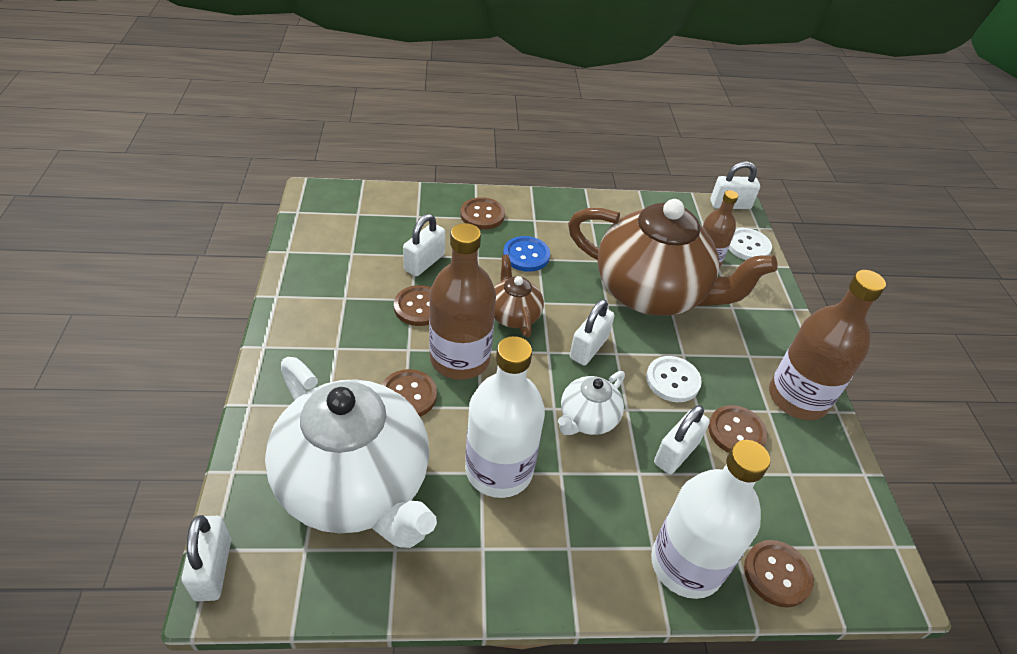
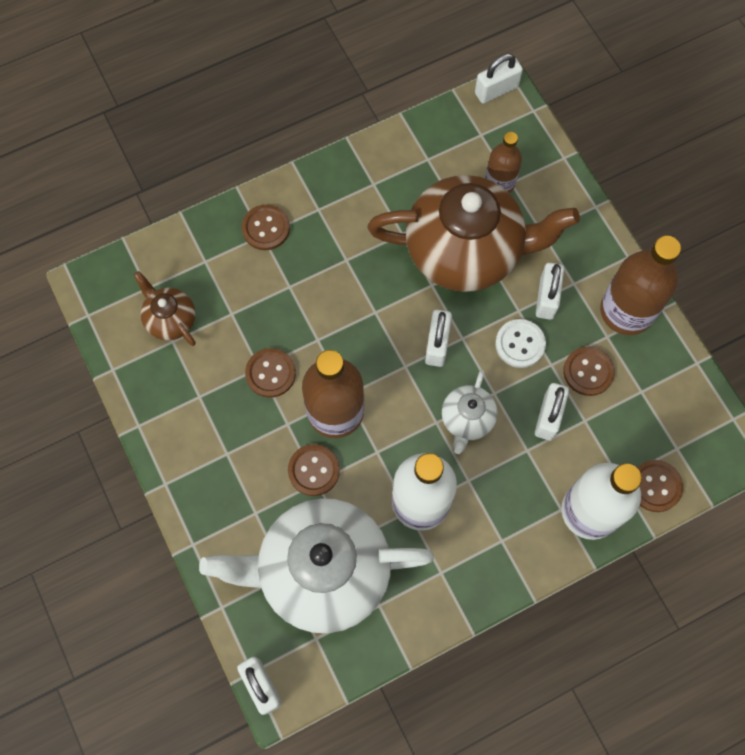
camera: 20 degrees left, 25 degrees up
white teapot [265,357,437,548] -> white teapot turned 150 degrees clockwise [199,498,434,633]
white padlock [403,214,445,276] -> white padlock moved to [536,263,564,320]
brown teapot [494,254,544,337] -> brown teapot moved to [134,271,196,346]
blue button [503,236,550,272] -> none
white button [729,228,772,260] -> none

